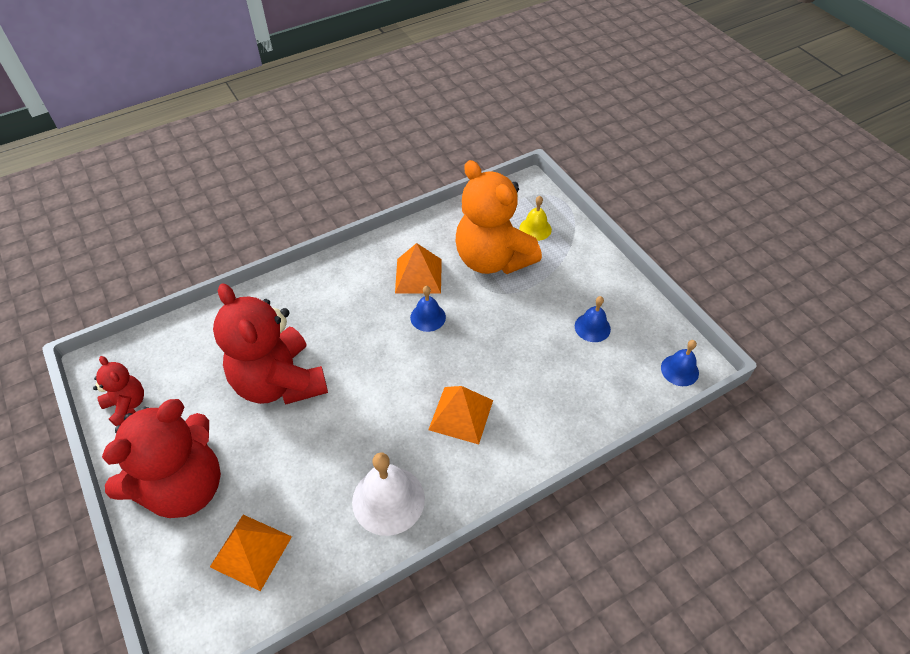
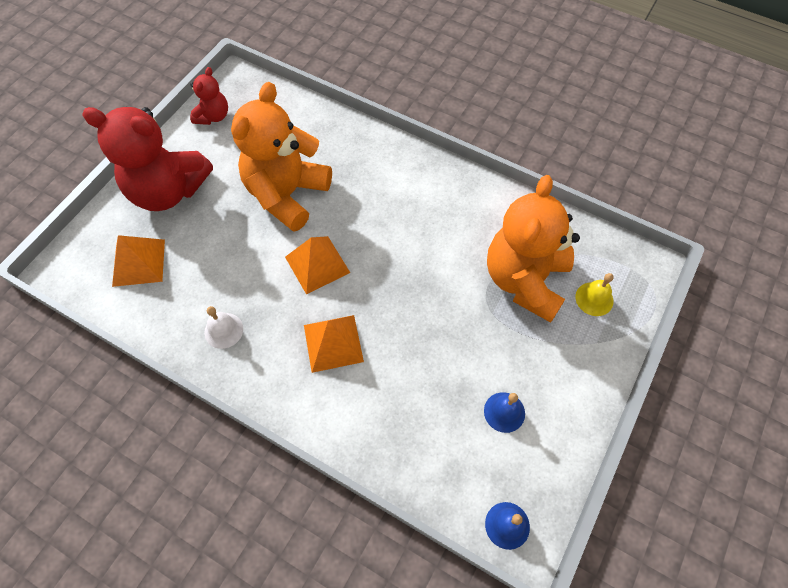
camera: 60 degrees right, 10 degrees up
red teddy bear [213,283,328,404] -> orange teddy bear [231,82,332,232]
white bell [352,452,425,536] -> white bell [204,306,243,349], size x0.58
orange pyramid [395,243,442,294] -> orange pyramid moved to [285,236,350,294]
blue bell [410,286,446,332] -> none

